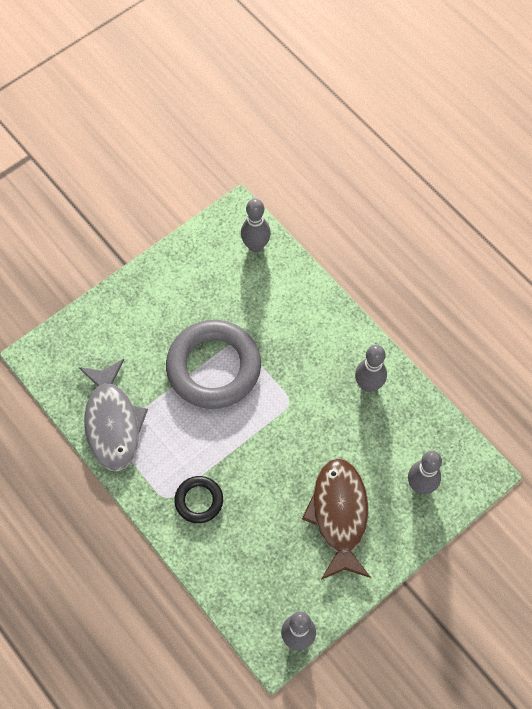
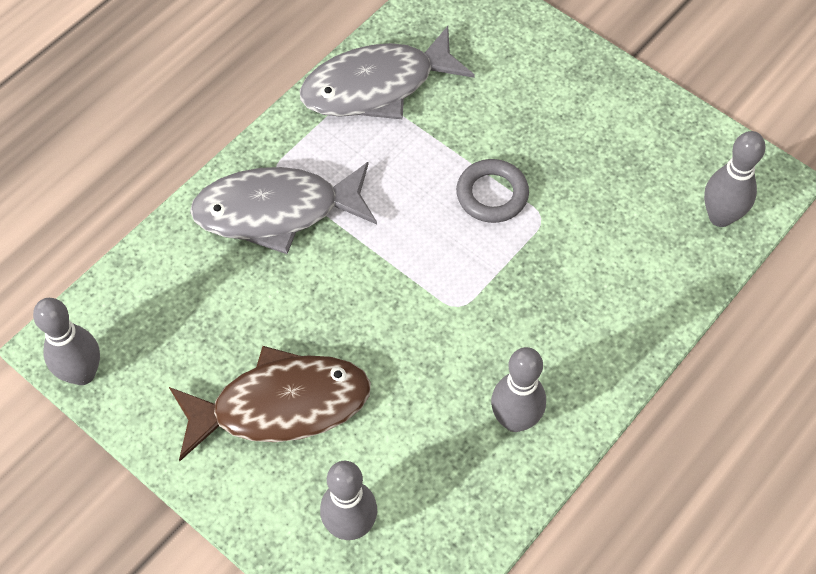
camera: 80 degrees right, 5 degrees down
grey ring [166,320,261,409] -> grey ring [456,159,529,223], size x0.49
black ring [174,476,223,523] -> grey fish [190,162,377,254]

